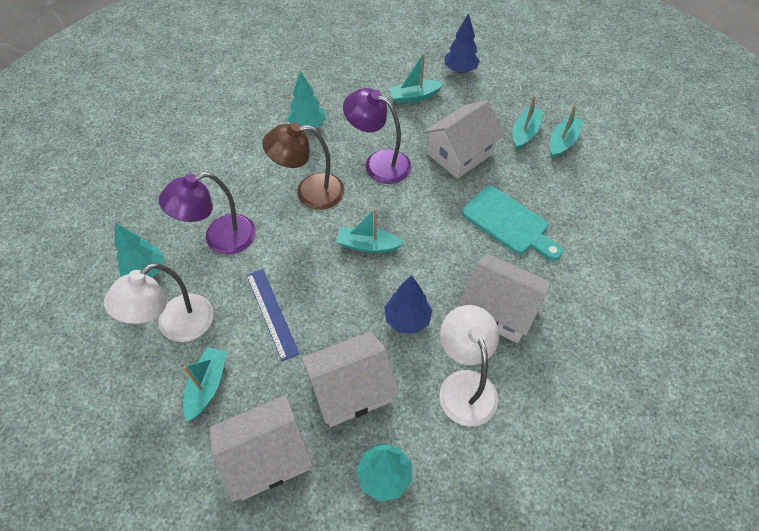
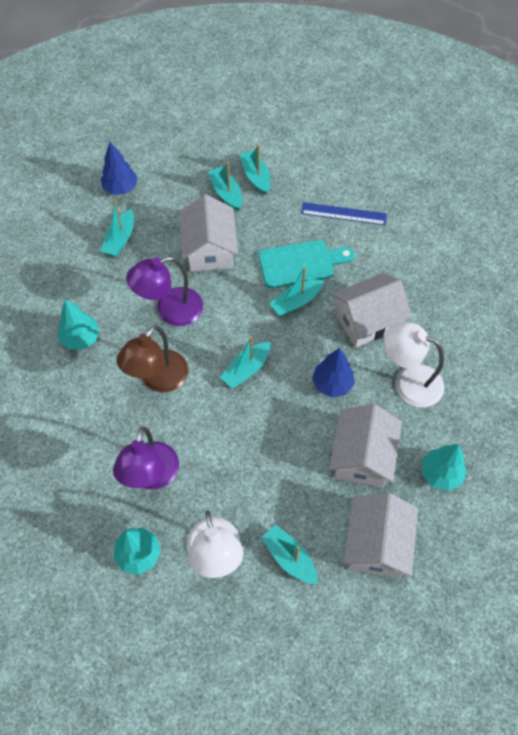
camera: 55 degrees left, 5 degrees up
blue ruler [246,269,300,361] -> blue ruler moved to [301,202,387,225]
none -> turquoise boat [269,267,324,316]

